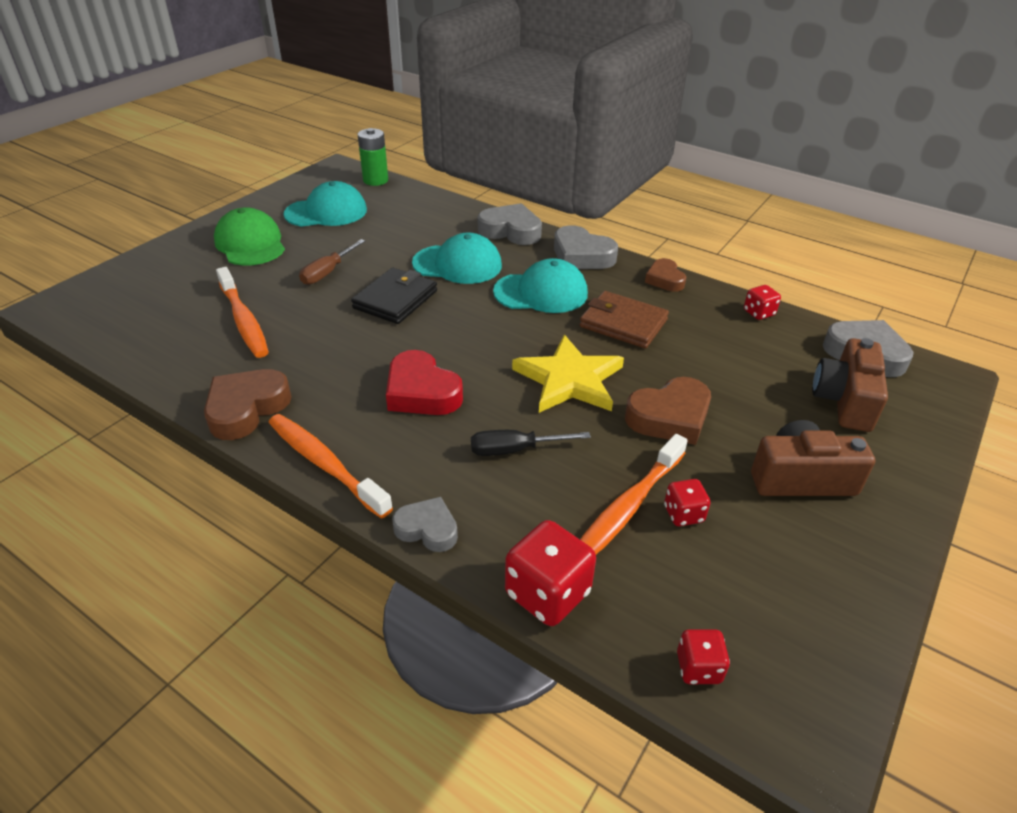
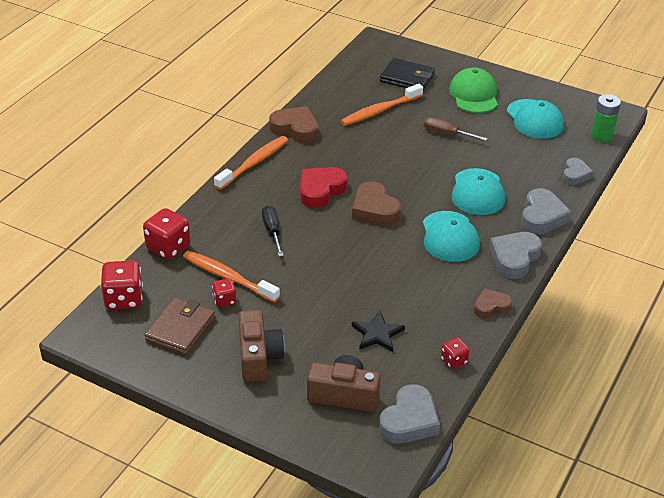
camera: 85 degrees right, 0 degrees up
green cap [214,207,285,266] -> green cap turned 60 degrees counterclockwise [449,67,498,113]
black wallet [351,268,437,324] -> black wallet moved to [380,58,435,90]
grey heart [392,497,458,552] -> grey heart moved to [563,158,593,185]
yellow star [512,335,624,413] -> none
brown wallet [580,291,669,349] -> brown wallet moved to [144,297,215,355]
brown heart [625,377,711,445] -> brown heart moved to [352,181,401,226]
red dice [677,629,730,684] -> red dice [100,260,143,309], size x1.79
none -> black star [352,311,405,352]

